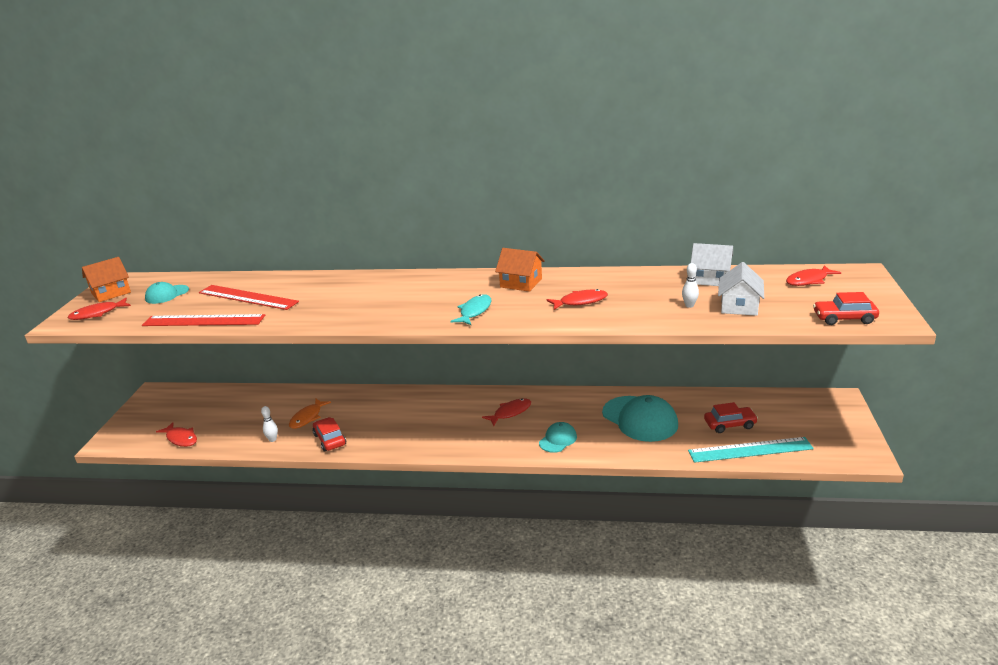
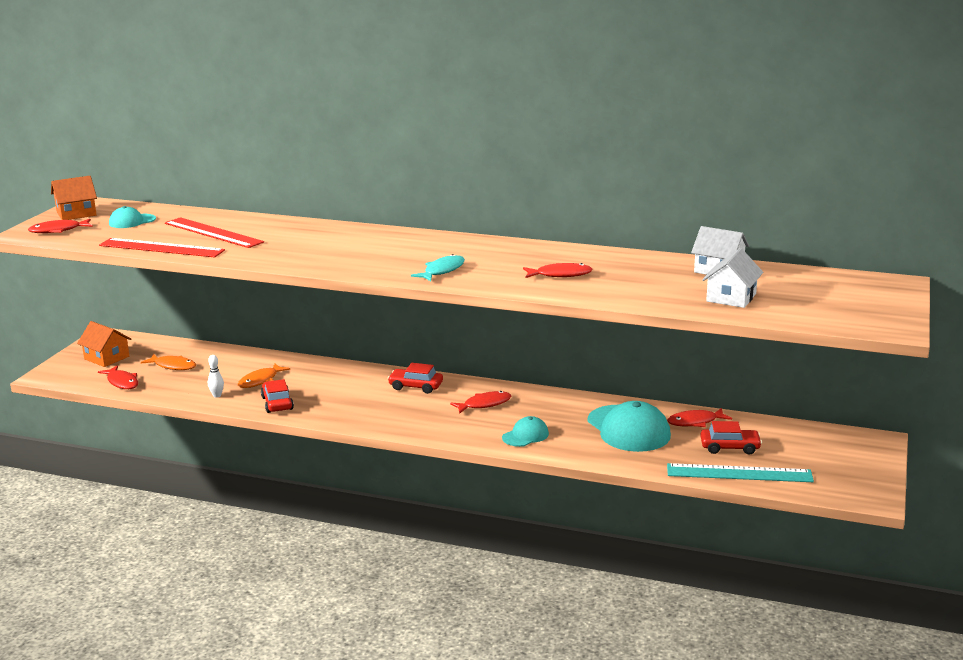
camera: 10 degrees right, 5 degrees down
orange house [495,248,545,292] -> orange house moved to [77,321,132,367]
white bowling pin [682,263,699,308] -> none
red fish [786,265,841,286] -> red fish moved to [667,408,732,427]
red car [813,292,879,325] -> red car moved to [388,363,443,394]
none -> orange fish [141,354,196,370]

